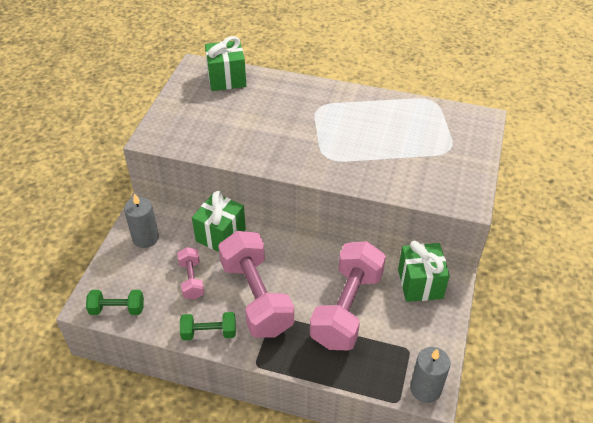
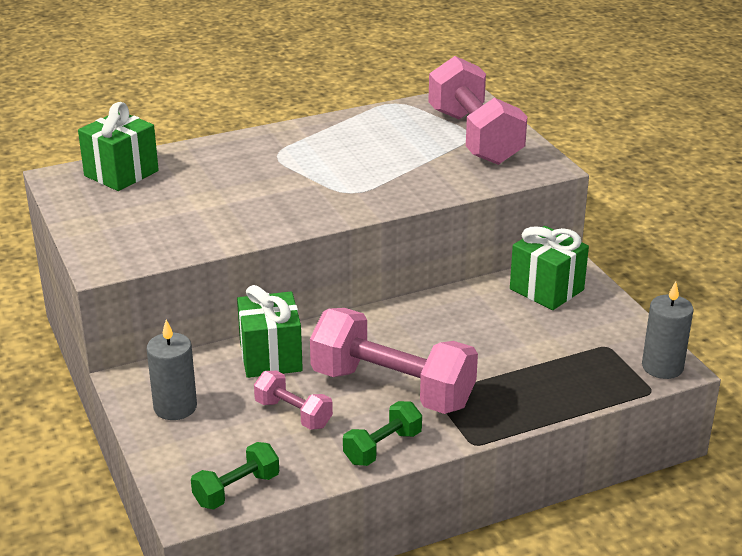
camera: 40 degrees left, 15 degrees down
pink dumbbell [310,241,386,350] -> pink dumbbell moved to [428,56,527,165]

